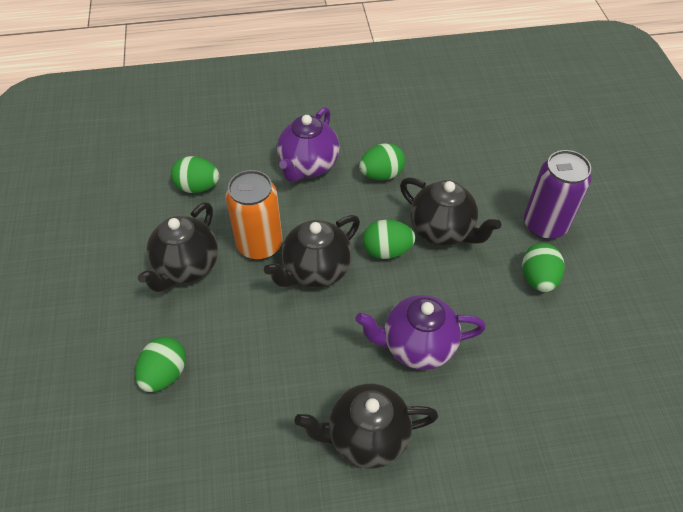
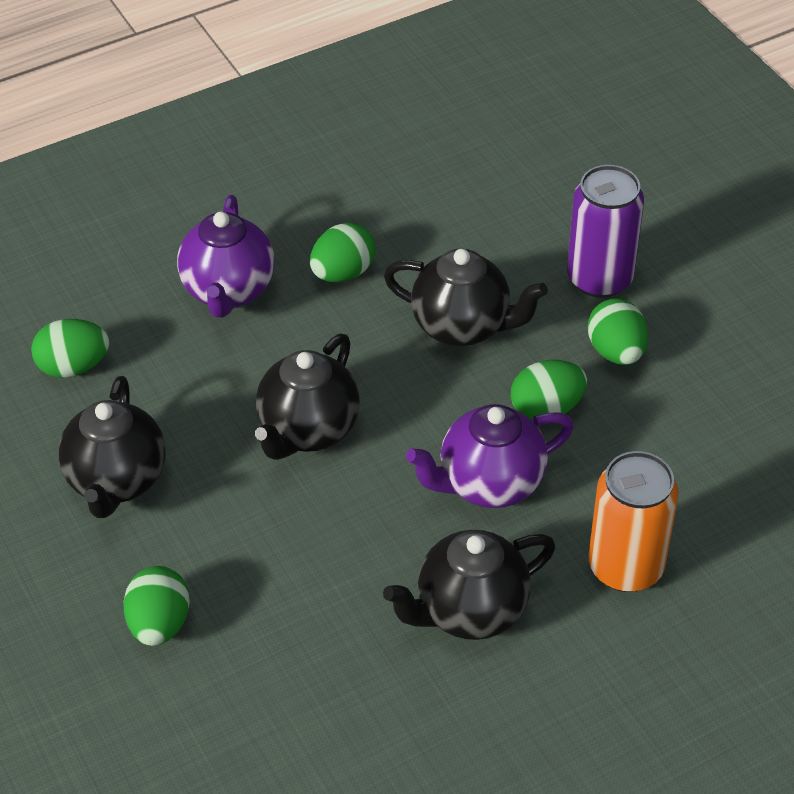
camera: 20 degrees left, 5 degrees down
orange can [226,170,283,260] -> orange can moved to [589,451,678,592]
green egg [362,220,415,259] -> green egg moved to [511,360,587,421]

